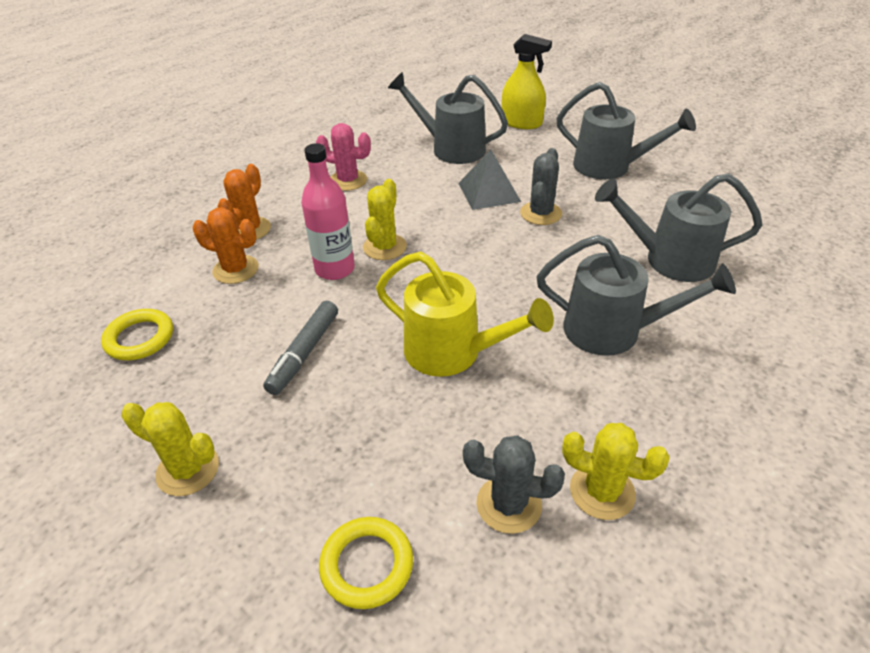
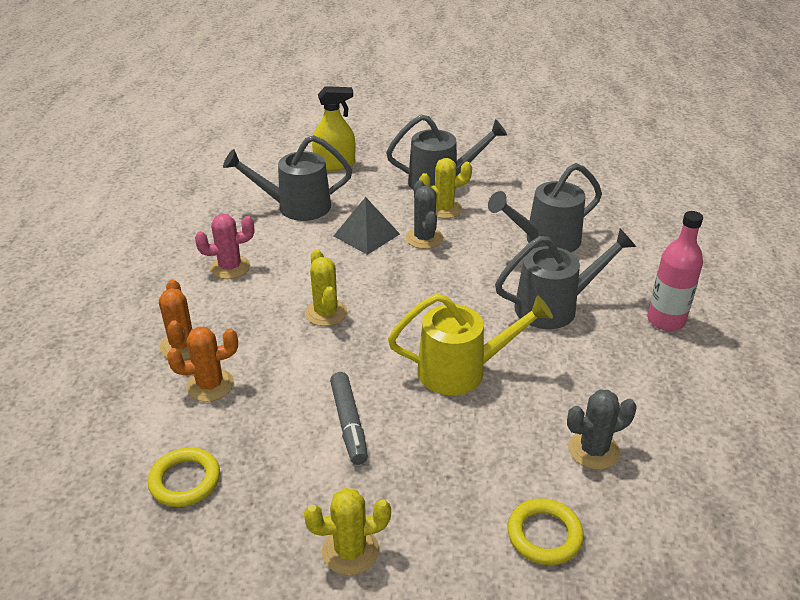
camera: 35 degrees left, 5 degrees down
pink bottle [301,143,355,280] -> pink bottle moved to [647,211,703,331]
yellow cactus [562,423,670,520] -> yellow cactus moved to [419,158,472,219]

